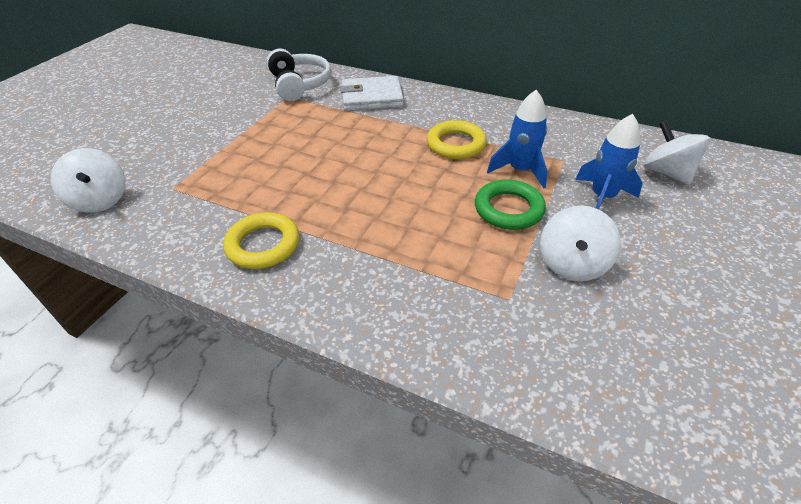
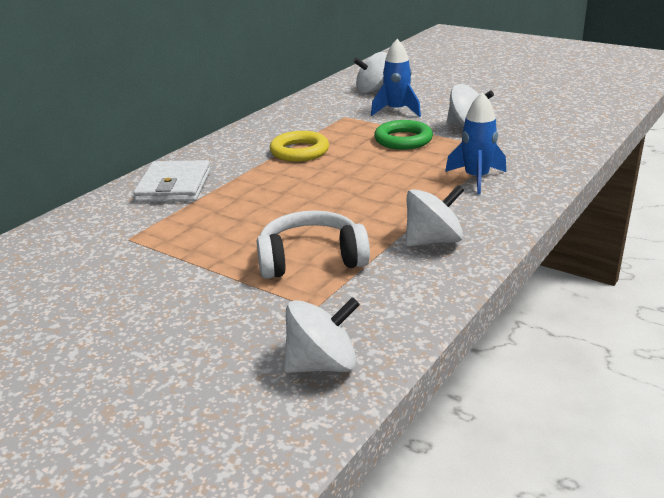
camera: 80 degrees left, 15 degrees down
yellow ring [223,212,299,269] -> white spinning top [406,185,464,246]
white headphones [267,48,331,101] -> white headphones moved to [257,210,370,279]
blue rocket [487,90,548,188] -> blue rocket moved to [445,92,506,194]

